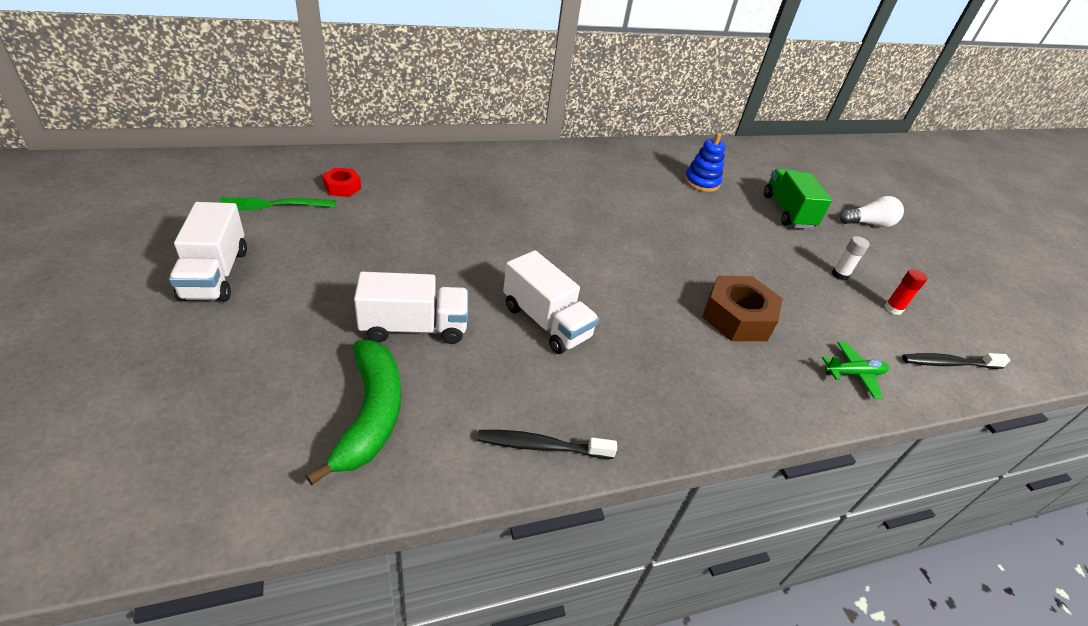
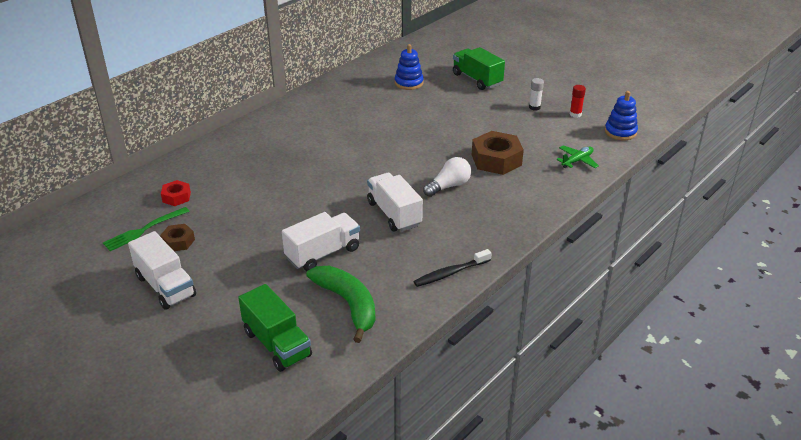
camera: 25 degrees left, 5 degrees down
white truck [503,250,599,354] -> white truck turned 135 degrees counterclockwise [367,173,423,231]
white light bulb [840,196,904,228] -> white light bulb moved to [423,157,471,197]
black toothbrush [902,353,1011,369] -> blue stacking toy [605,91,638,140]
none -> brown nut [160,224,195,251]
none -> green truck [238,284,312,372]

